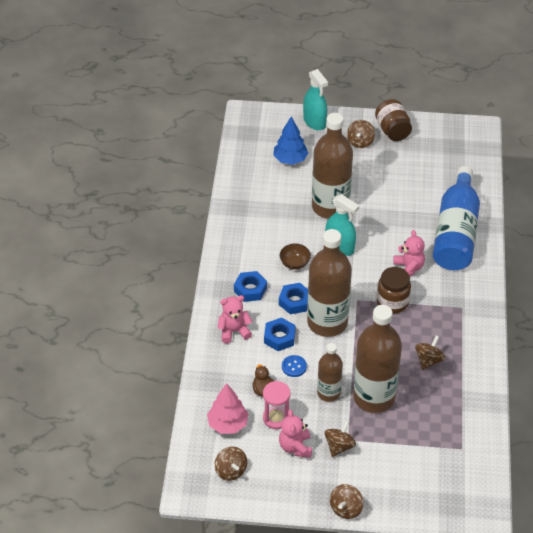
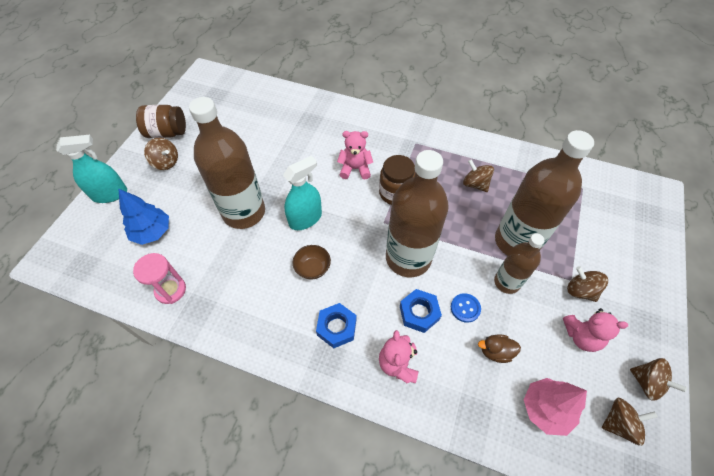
camera: 75 degrees left, 10 degrees up
pink hourglass [263,381,291,429] -> pink hourglass moved to [133,253,186,304]
blue nut [279,283,308,314] -> none
brown spinning top [330,484,363,519] -> brown spinning top moved to [630,358,687,401]
blue bottle [433,166,480,270] -> none

